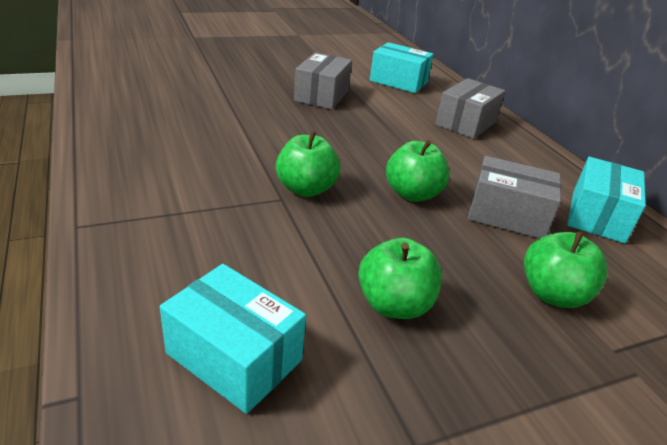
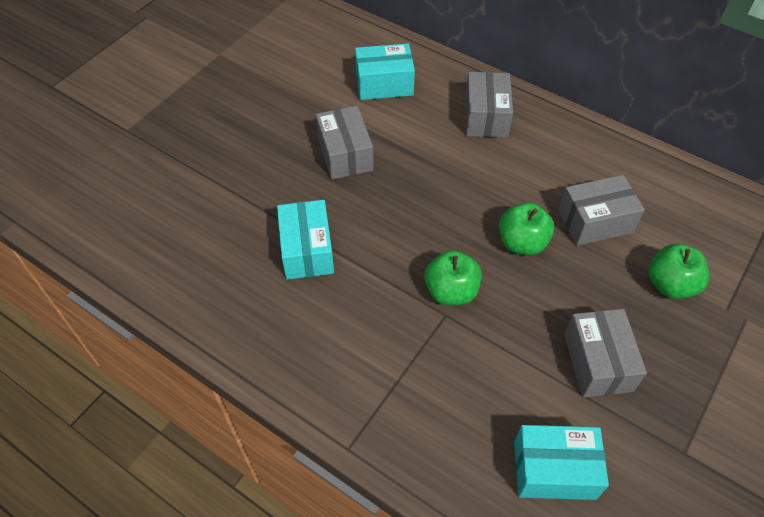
camera: 30 degrees left, 20 degrees up
green apple [358,238,442,319] -> grey box [564,309,647,398]
turquoise box [567,157,646,244] -> turquoise box moved to [277,200,334,280]

